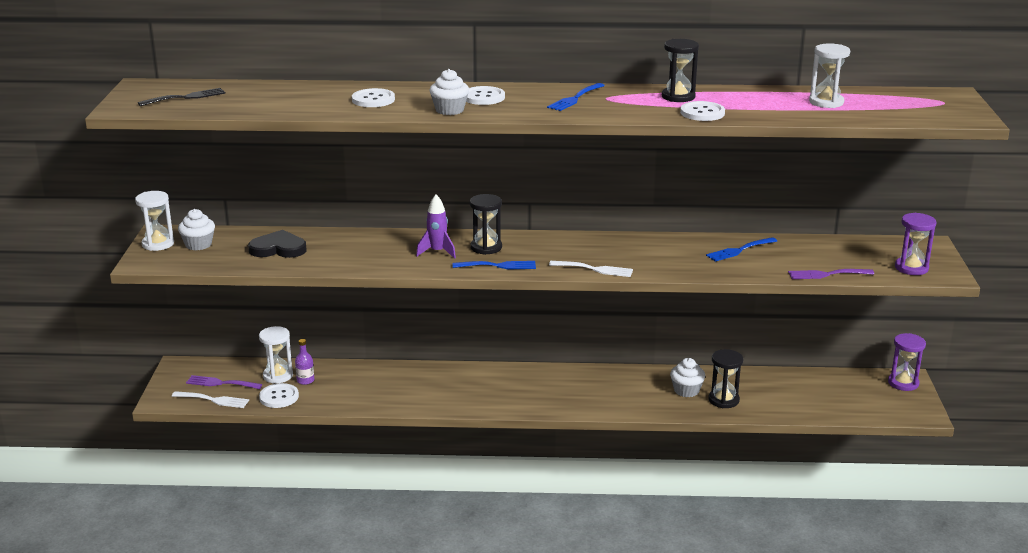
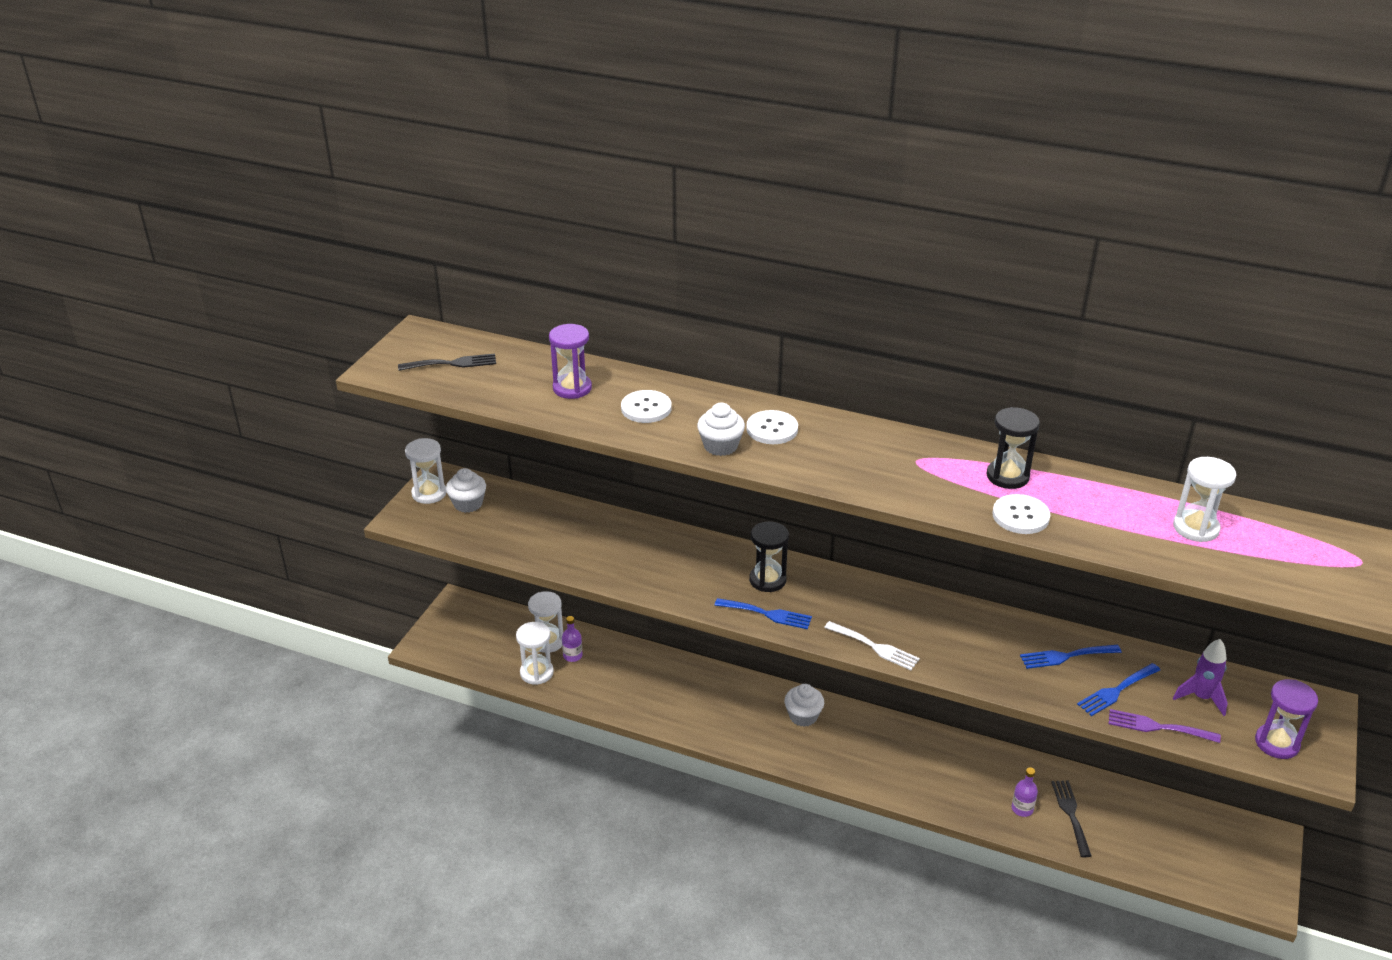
camera: 20 degrees right, 10 degrees up
white fork [172,391,249,408] -> none
purple fork [186,375,262,389] -> none
black heart [248,230,307,258] -> none
white button [259,383,299,408] -> white hourglass [516,622,554,685]
purple rocket [416,195,456,259] -> purple rocket moved to [1173,639,1228,716]
blue fork [547,83,605,111] -> blue fork moved to [1077,663,1160,716]
white cupcake [670,358,705,397] -> white cupcake moved to [784,684,824,727]
black hourglass [708,349,743,408] -> purple bottle [1012,768,1038,817]
purple hourglass [888,333,926,391] -> purple hourglass moved to [549,324,592,399]
none -> black fork [1051,780,1091,857]

